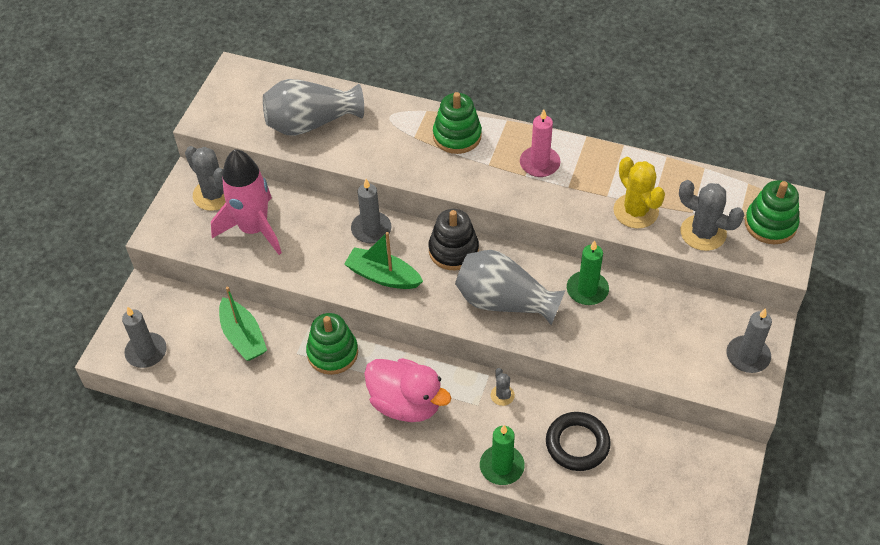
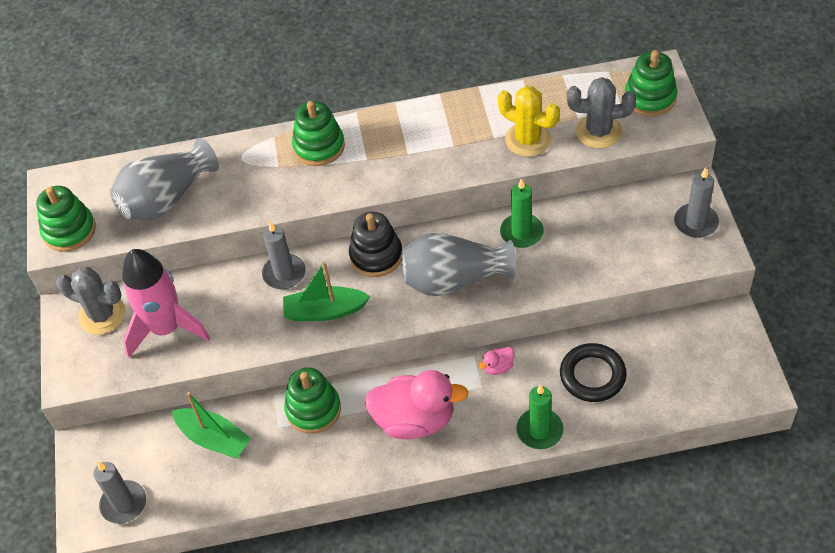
camera: 25 degrees left, 0 degrees up
grey cactus [491,368,515,406] -> pink duck [479,347,515,375]
pink candle [520,109,560,177] -> none
none -> green stacking toy [36,186,96,252]

